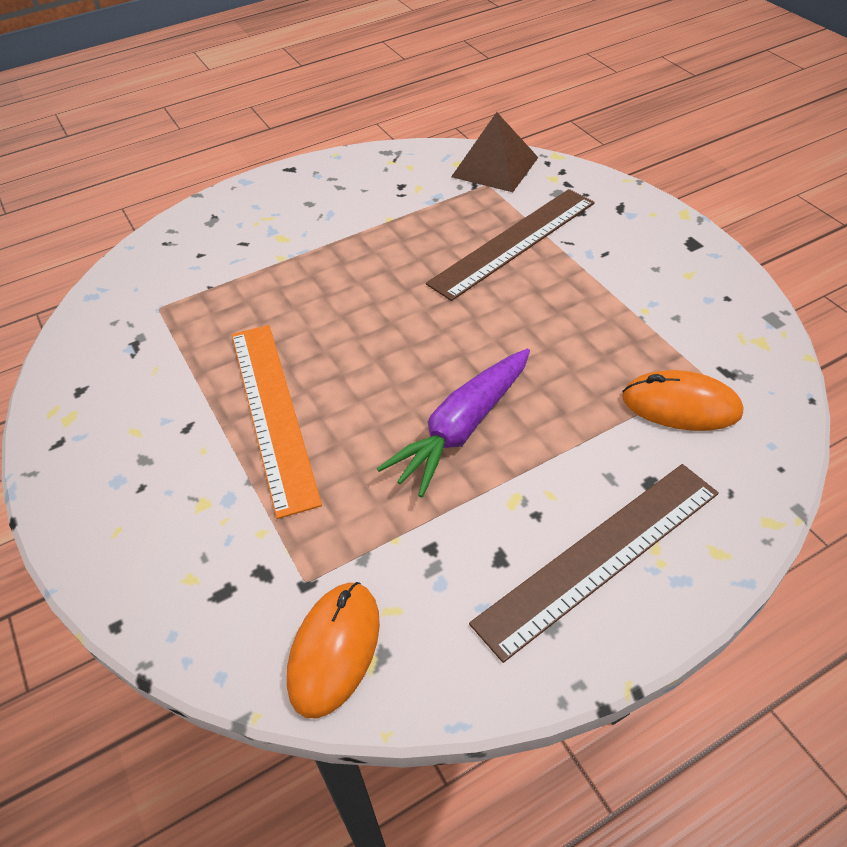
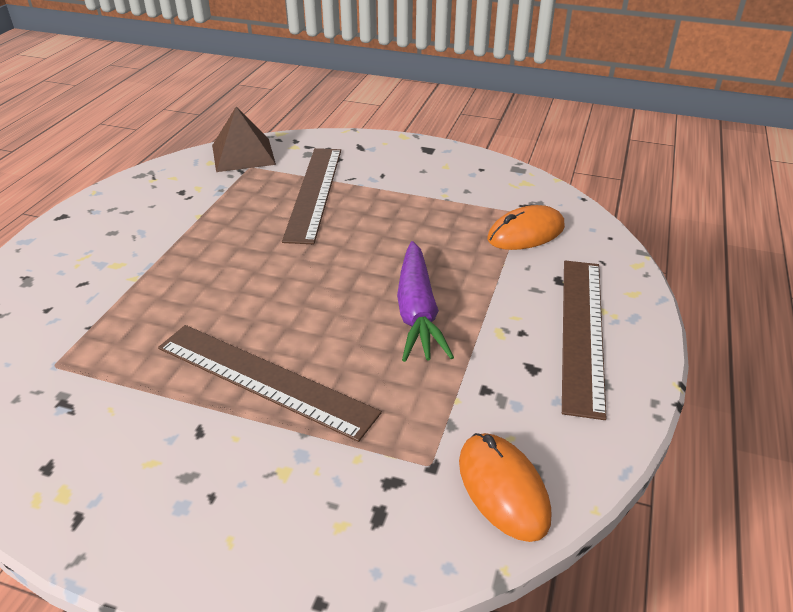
camera: 45 degrees left, 10 degrees down
orange ruler [232,325,322,519] -> brown ruler [158,325,382,442]

